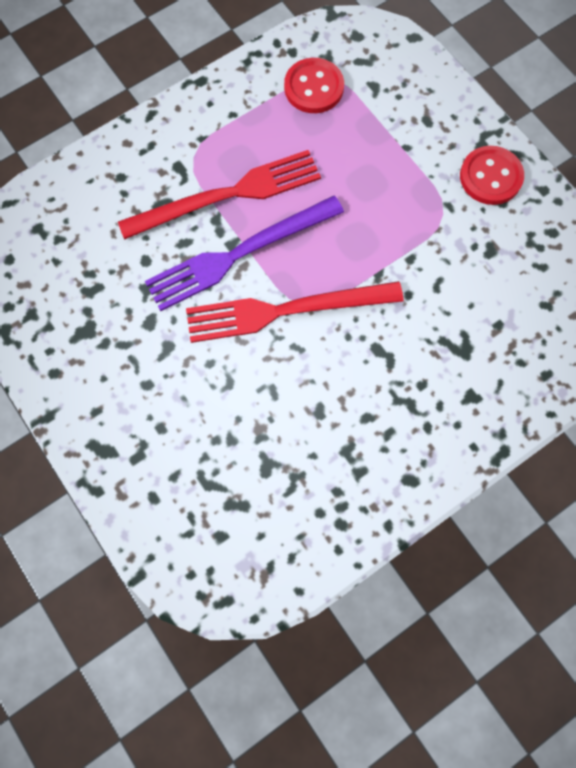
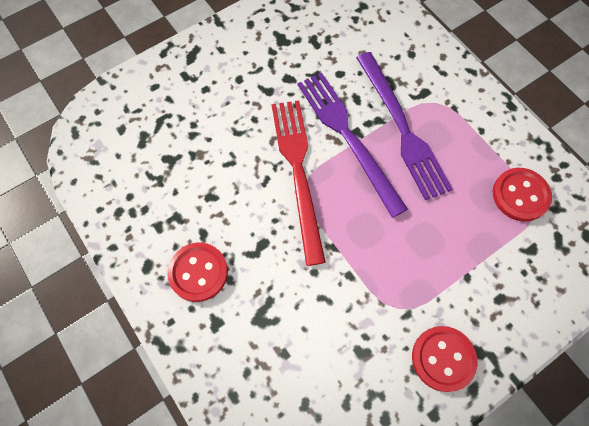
camera: 90 degrees right, 5 degrees down
red fork [118,150,321,240] -> purple fork [356,52,453,200]
none -> red button [167,243,228,302]

